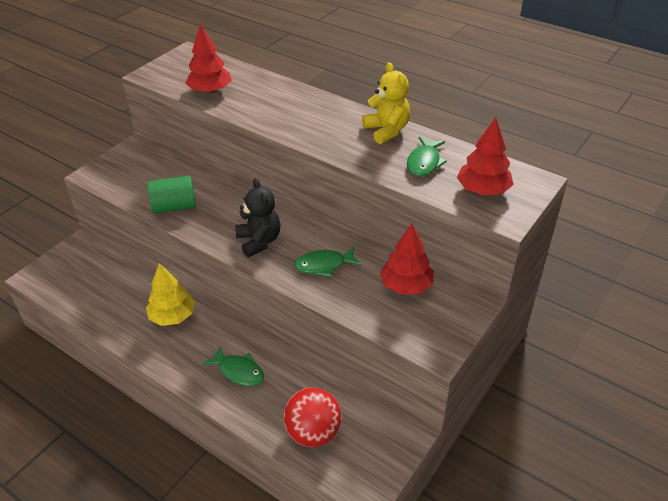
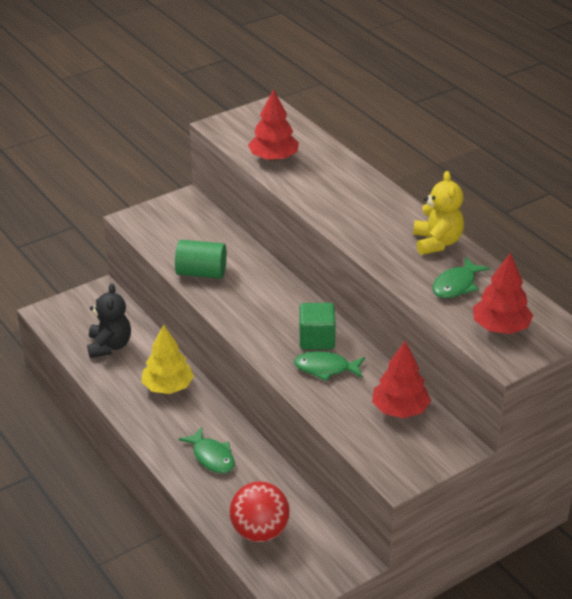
camera: 20 degrees right, 5 degrees down
black teddy bear [235,178,281,257] -> black teddy bear moved to [87,283,131,358]
none -> green cube [299,303,336,349]

